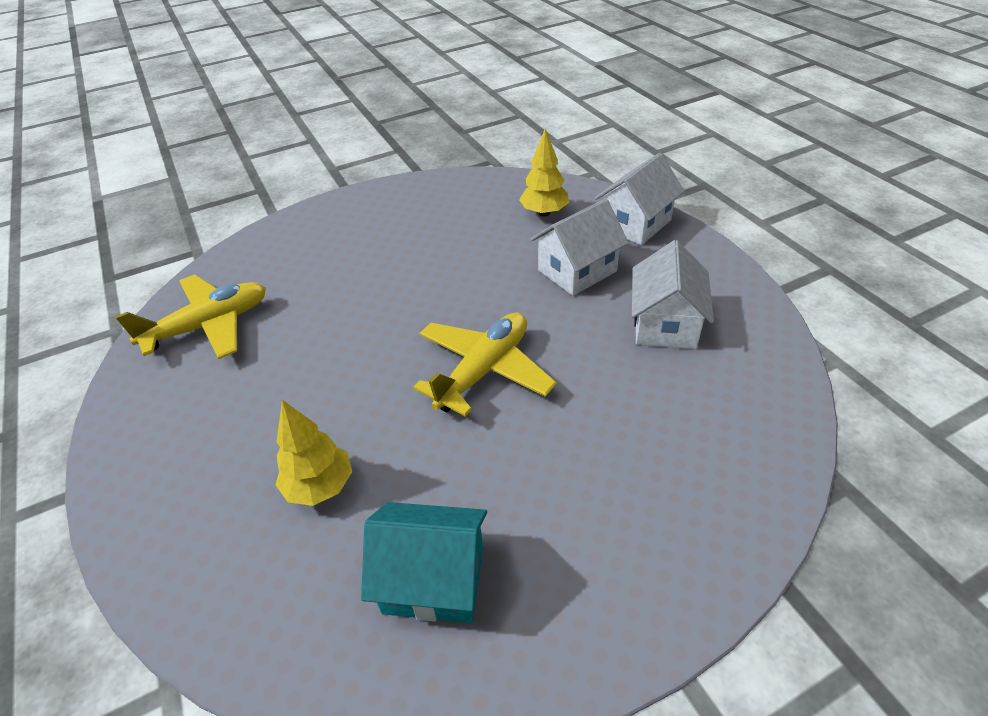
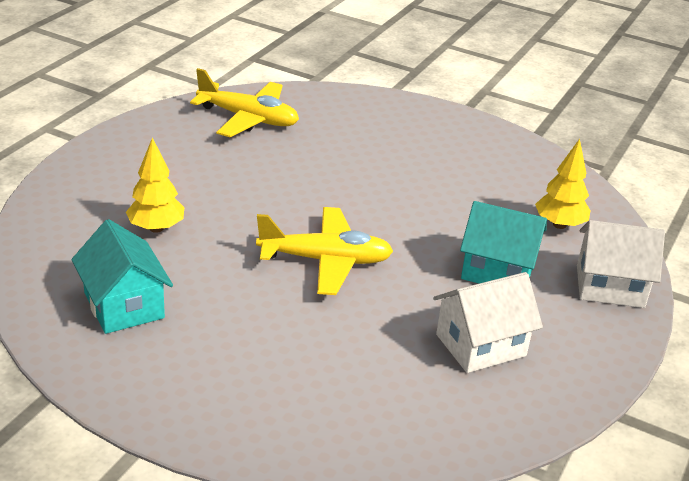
camera: 50 degrees right, 10 degrees down
white house [531,199,629,296] -> turquoise house [460,201,547,283]

